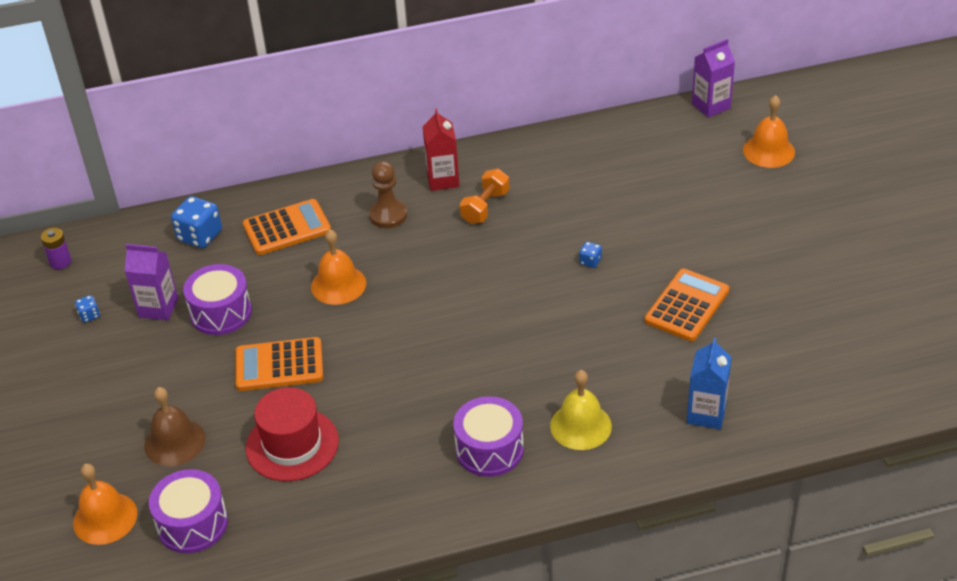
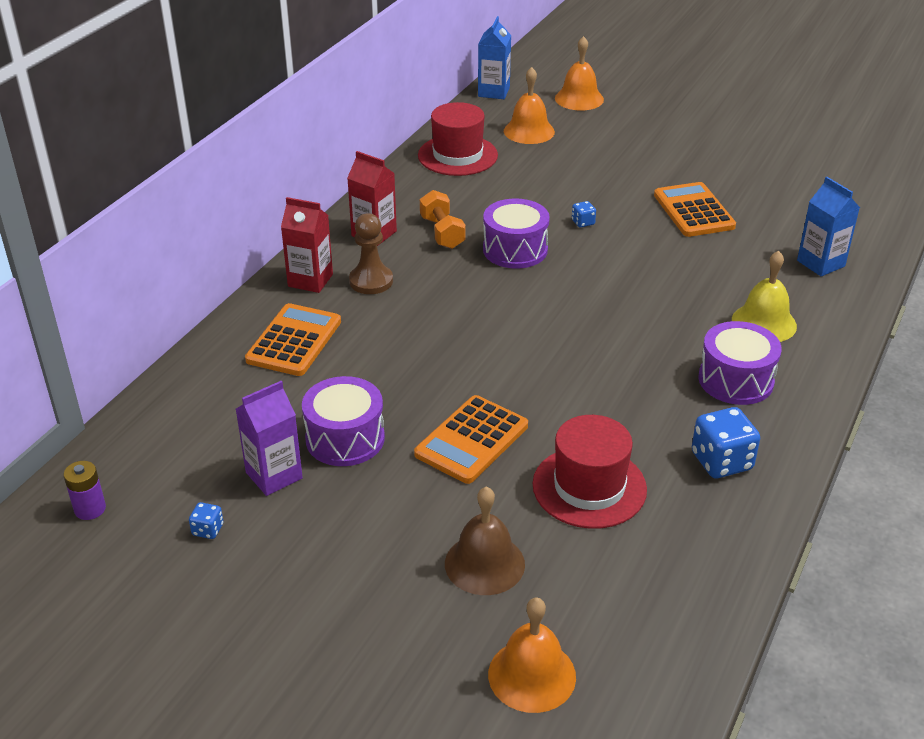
camera: 50 degrees left, 5 degrees down
purple drum [149,469,228,553] -> purple drum moved to [483,198,550,269]
blue dice [171,196,222,248] -> blue dice moved to [692,407,760,478]
orange bell [311,229,366,305] -> orange bell moved to [504,67,555,144]
purple carton [692,39,735,118] -> blue carton [478,16,511,99]
none -> red carton [281,197,333,293]
none -> red hat [418,102,498,176]

